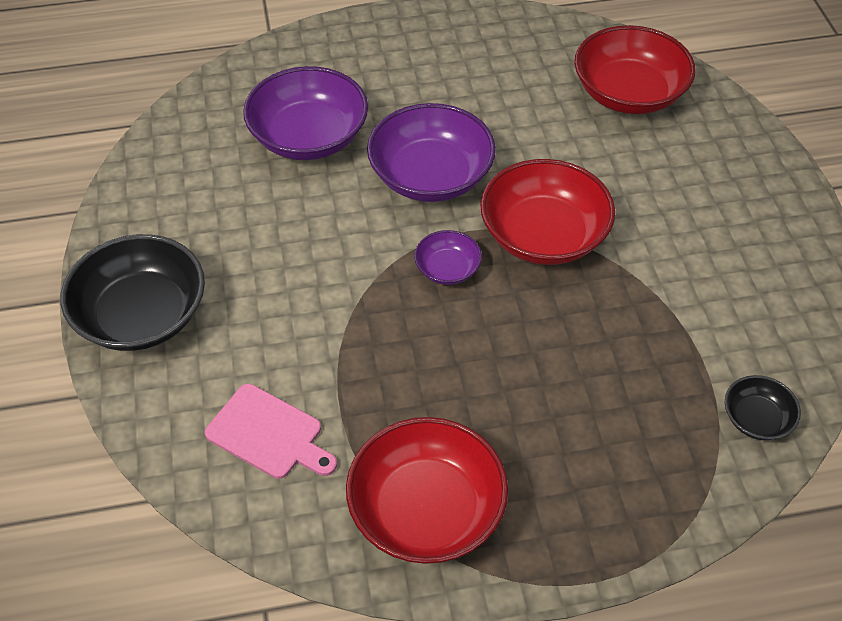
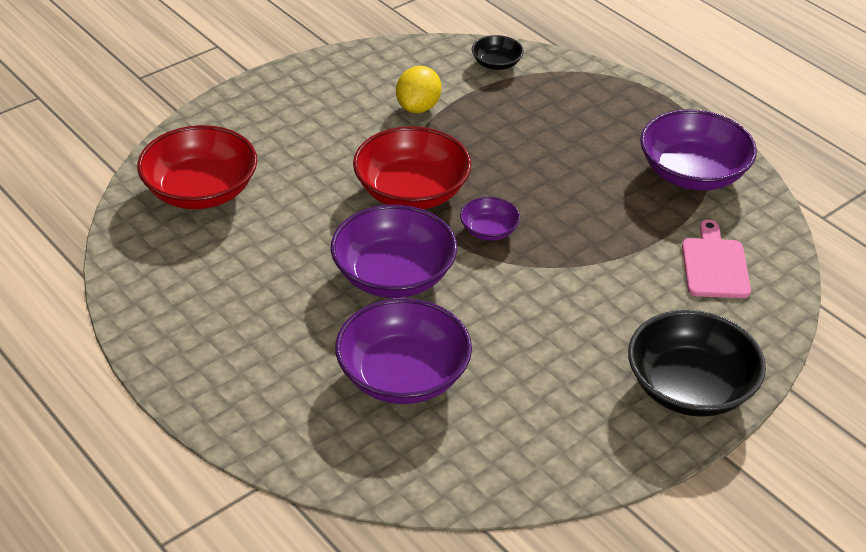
camera: 120 degrees left, 10 degrees down
red bowl [346,417,508,564] -> purple bowl [640,109,757,190]
none -> yellow lemon [396,66,441,113]

